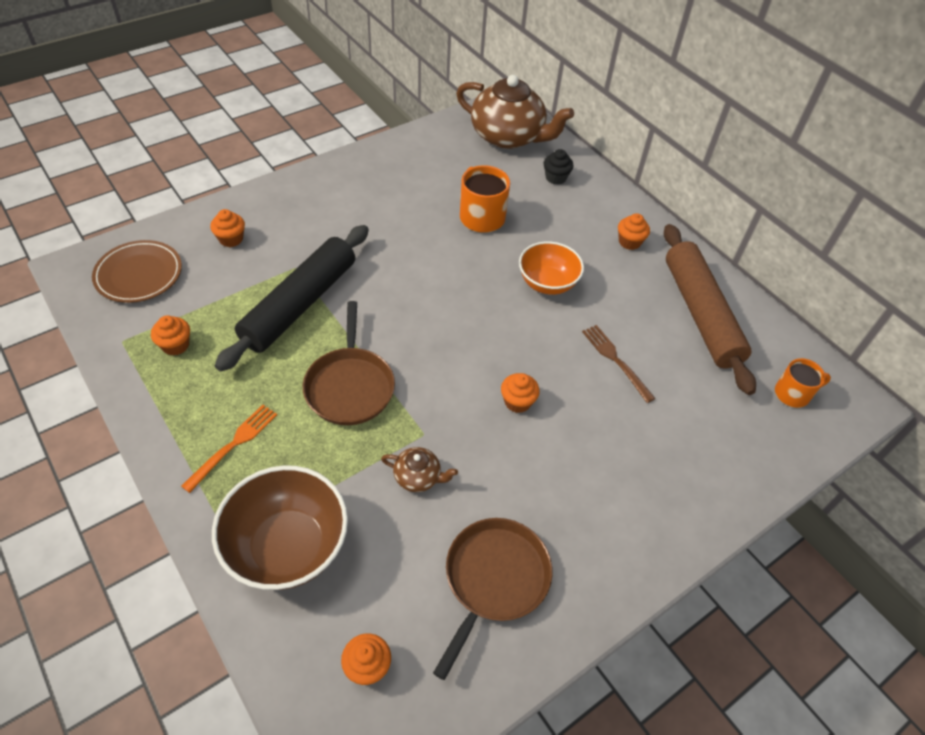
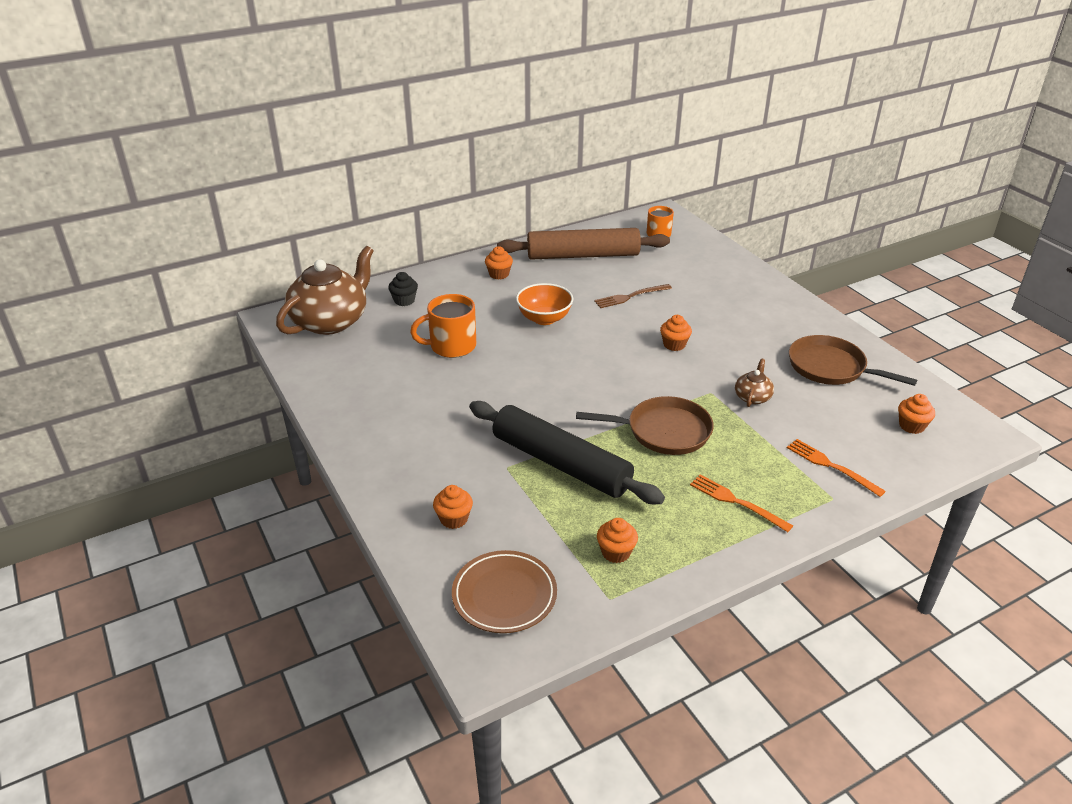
camera: 80 degrees left, 15 degrees down
brown bowl [212,465,348,590] -> orange fork [787,439,886,497]

